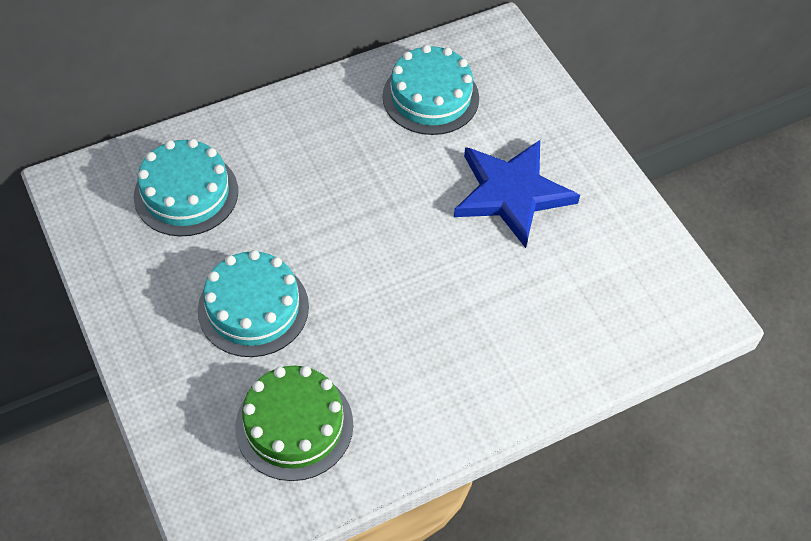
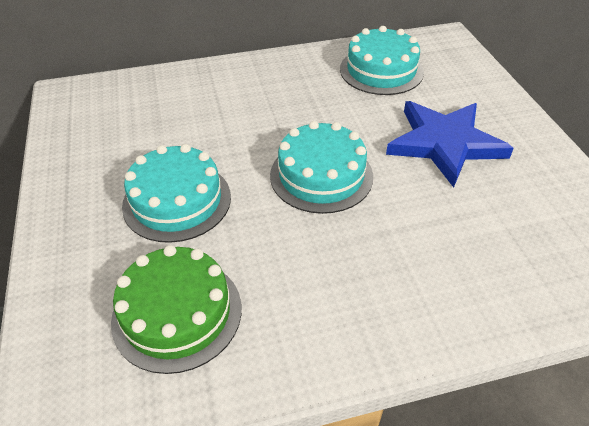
camera: 15 degrees right, 10 degrees down
turquoise cake [134,139,238,237] -> turquoise cake moved to [270,121,373,214]

